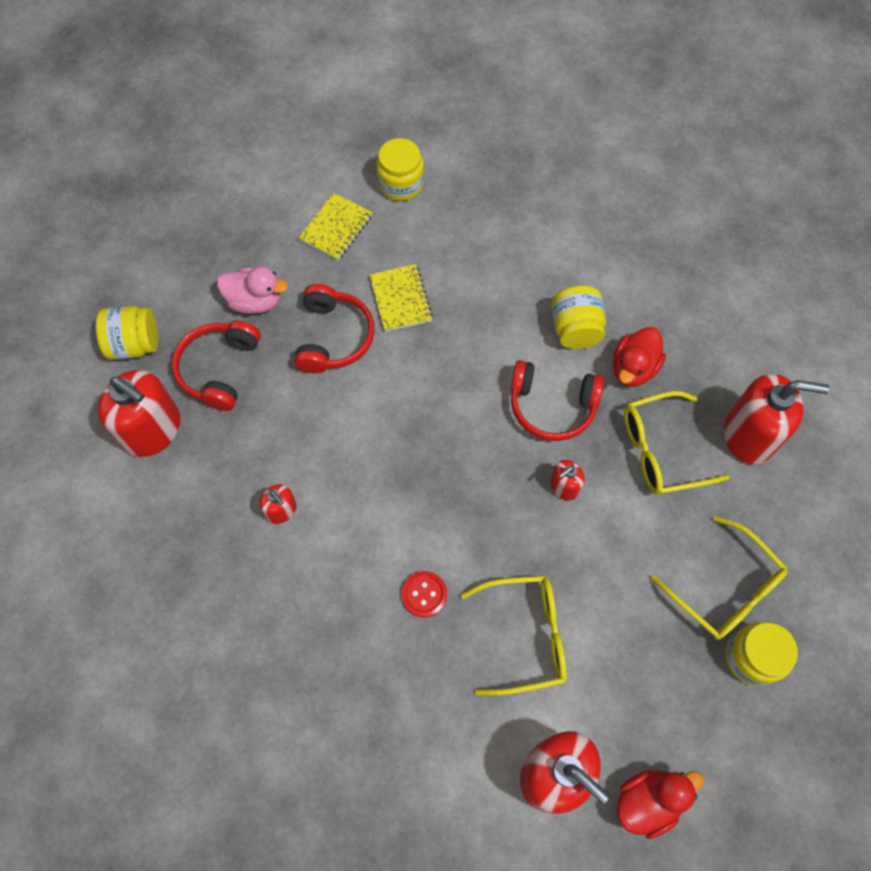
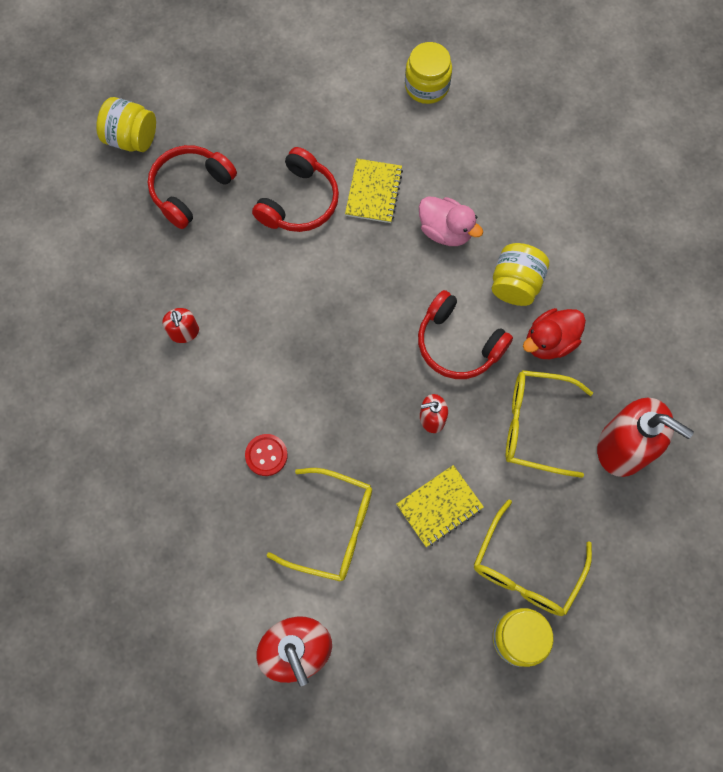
camera: 25 degrees right, 5 degrees up
red soap dispenser [97,370,181,457] -> none
pink duck [217,266,288,314] -> pink duck moved to [419,196,483,246]
yellow notebook [299,193,372,260] -> yellow notebook moved to [396,465,484,547]
red duck [617,770,704,839] -> none
yellow glasses [651,516,788,640] -> yellow glasses turned 45 degrees clockwise [474,499,592,616]

